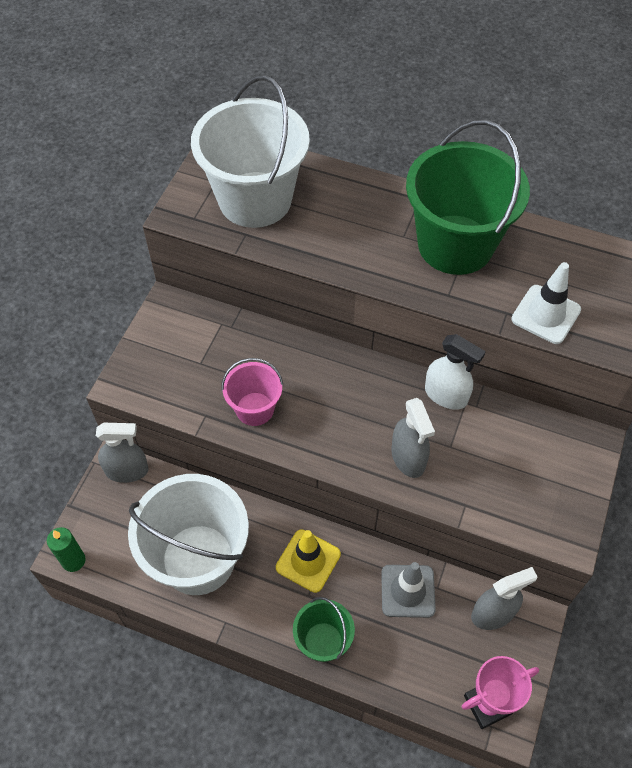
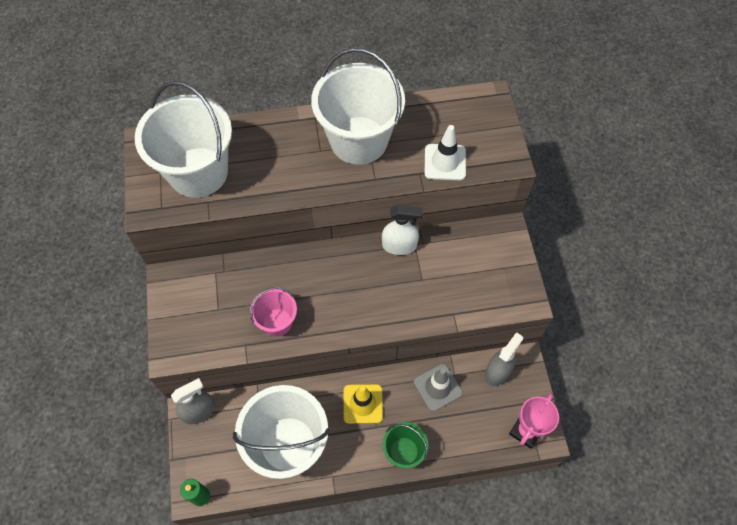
camera: 30 degrees left, 5 degrees up
grey spray bottle [392,398,435,478] -> none
green bucket [406,120,530,275] -> white bucket [311,48,405,165]

